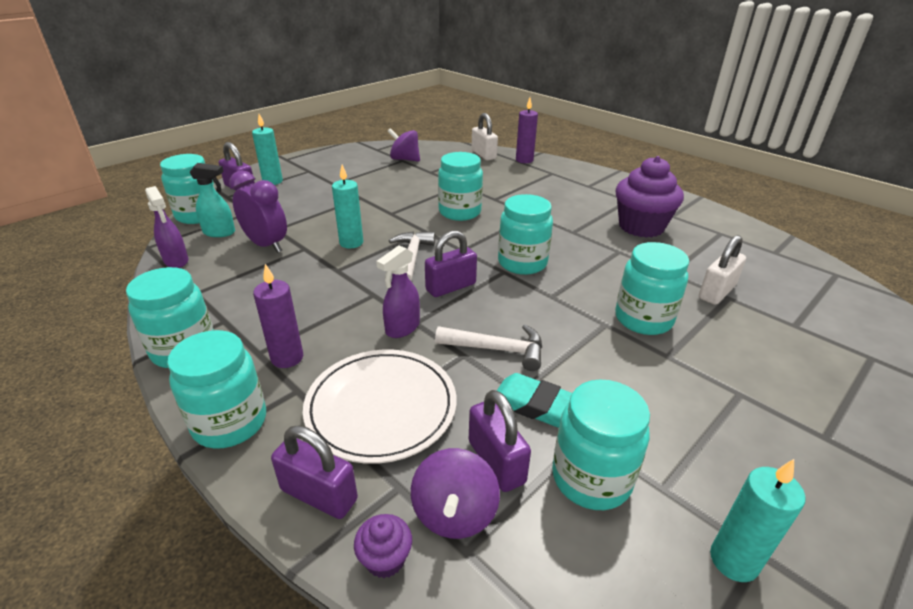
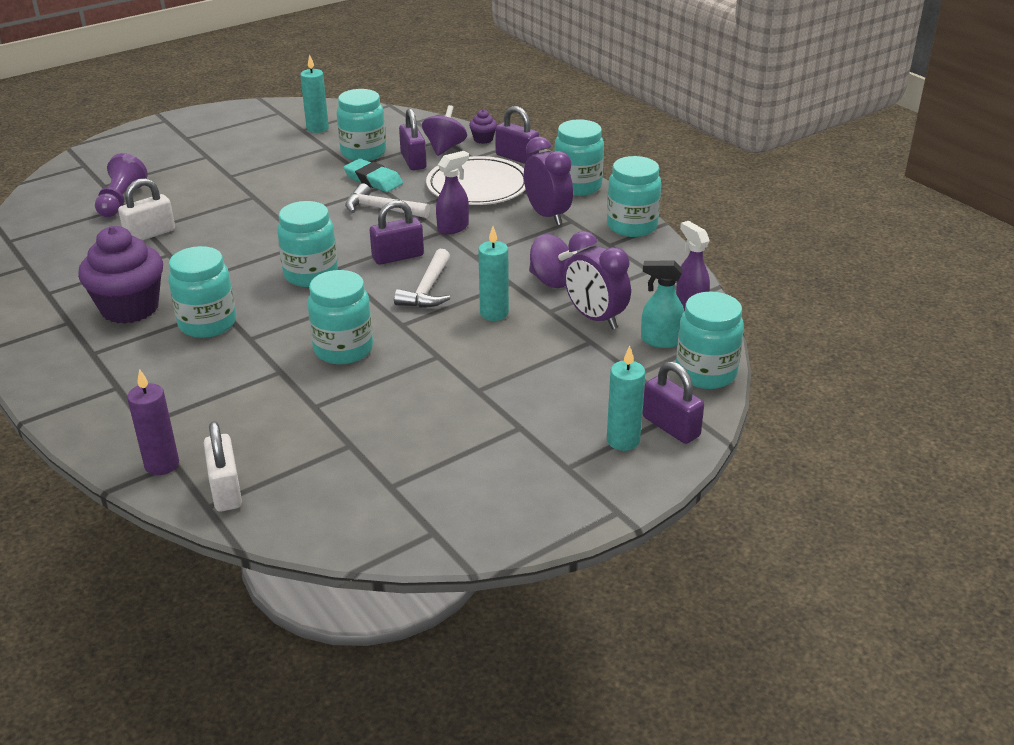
camera: 170 degrees left, 0 degrees up
purple candle [253,264,303,368] -> purple clock [524,137,573,225]
purple spinning top [387,128,420,162] -> purple spinning top moved to [529,234,577,288]
turquoise jar [615,242,689,335] -> turquoise jar moved to [168,246,236,338]
none -> purple pawn [95,153,148,217]

